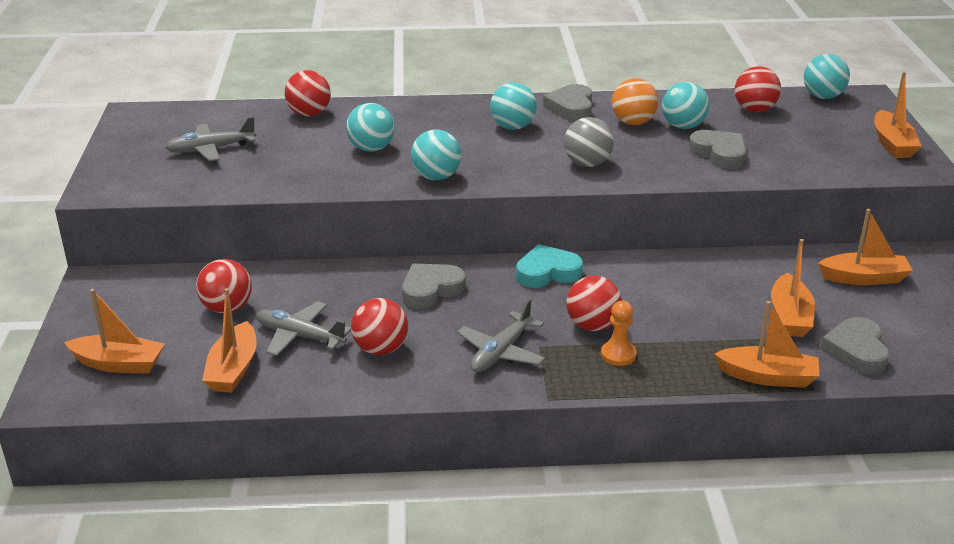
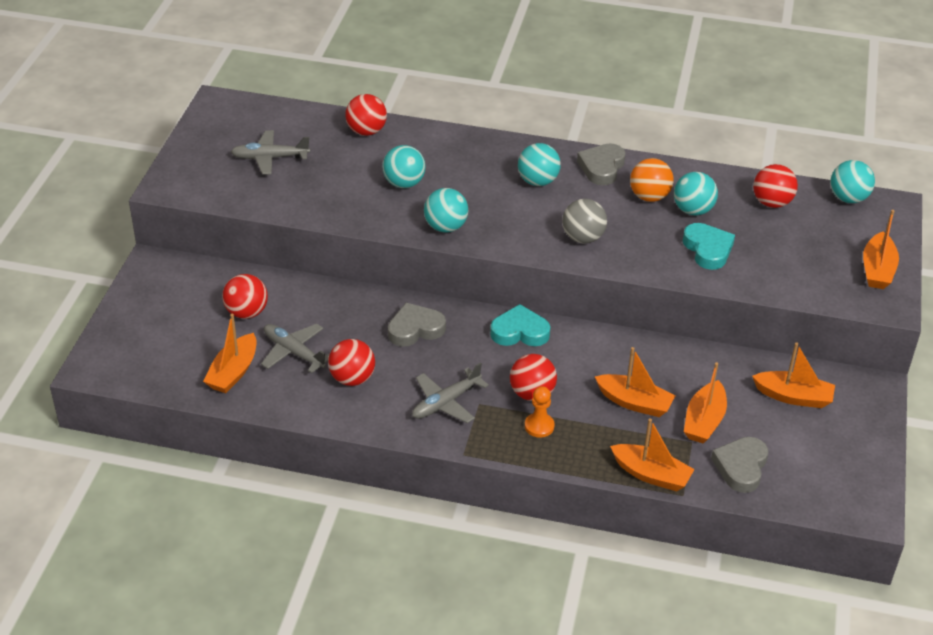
camera: 15 degrees right, 10 degrees up
orange boat [64,289,165,374] -> orange boat moved to [595,347,675,417]
grey heart [689,130,746,169] -> turquoise heart [683,223,735,270]

